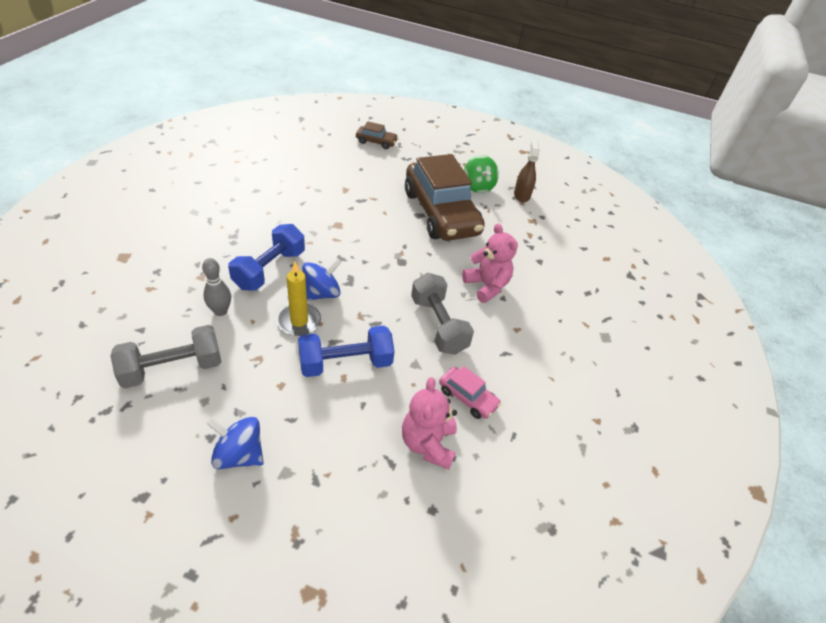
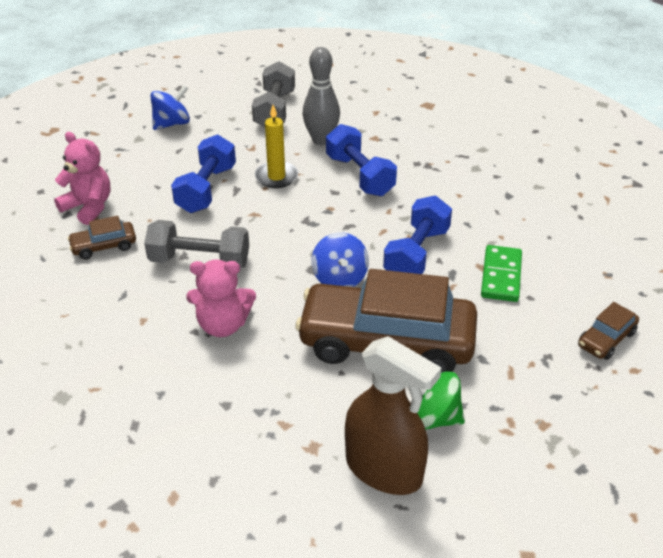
camera: 125 degrees right, 5 degrees down
grey bowling pin [202,258,231,316] -> grey bowling pin [302,47,340,145], size x1.51
blue spinning top [302,259,342,301] -> blue spinning top moved to [312,232,369,287]
pink car [439,366,501,419] -> brown car [68,216,136,259]
brown spray bottle [514,141,540,202] -> brown spray bottle [345,336,441,495], size x1.68
none -> blue dumbbell [383,196,452,274]
none -> green domino [481,245,522,302]

